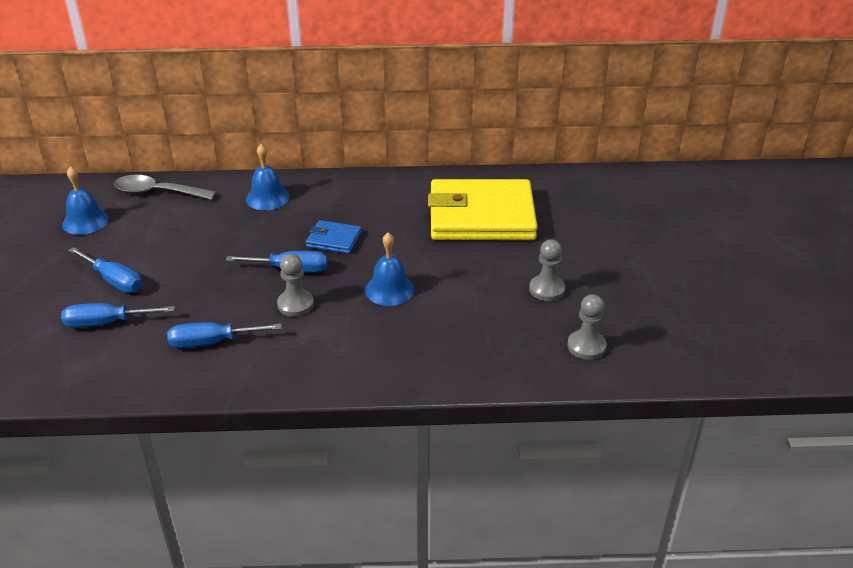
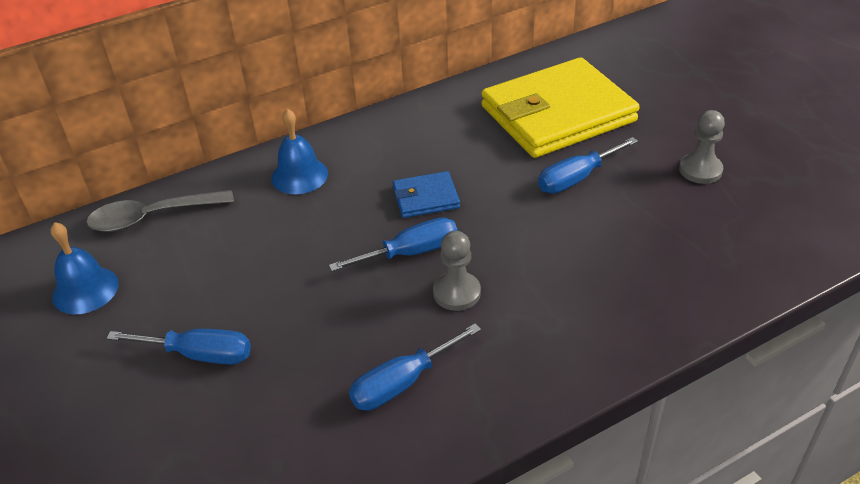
camera: 25 degrees left, 5 degrees up
blue screwdriver [61,303,175,328] -> blue screwdriver moved to [538,137,638,193]
blue bell [365,233,415,306] -> none
grey pawn [568,294,607,360] -> none

